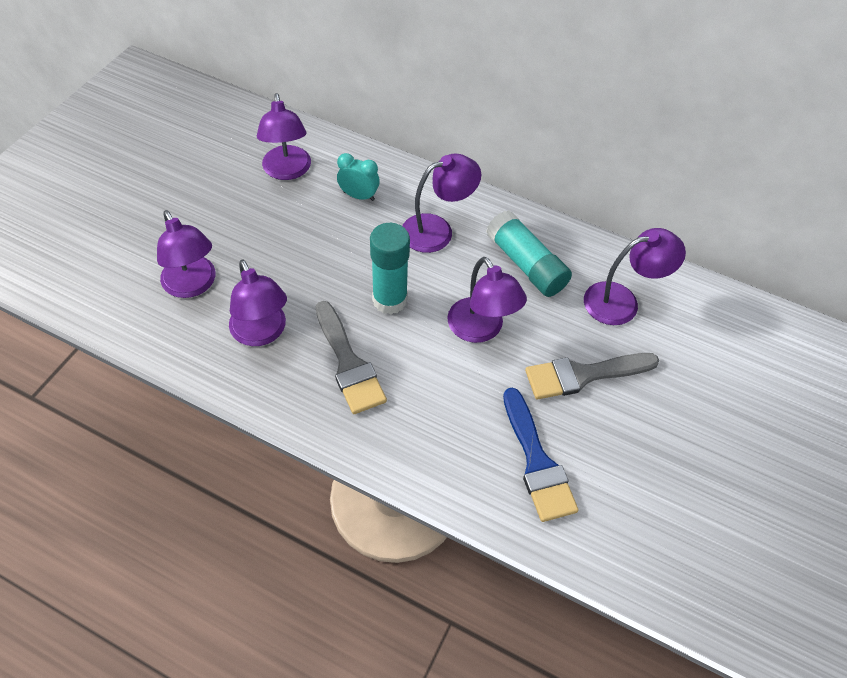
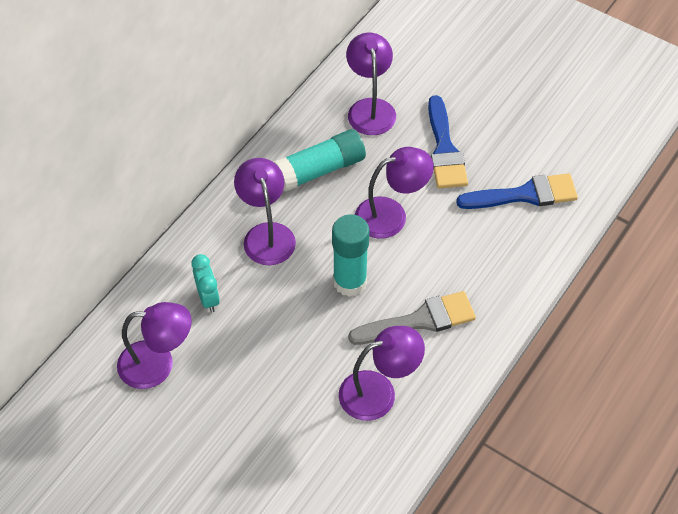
camera: 80 degrees left, 0 degrees up
purple lamp [157,210,216,298] -> none
turquoise clock [337,153,380,201] -> turquoise clock turned 135 degrees clockwise [192,254,220,312]
grey brush [525,353,659,399] -> blue brush [428,95,468,189]

